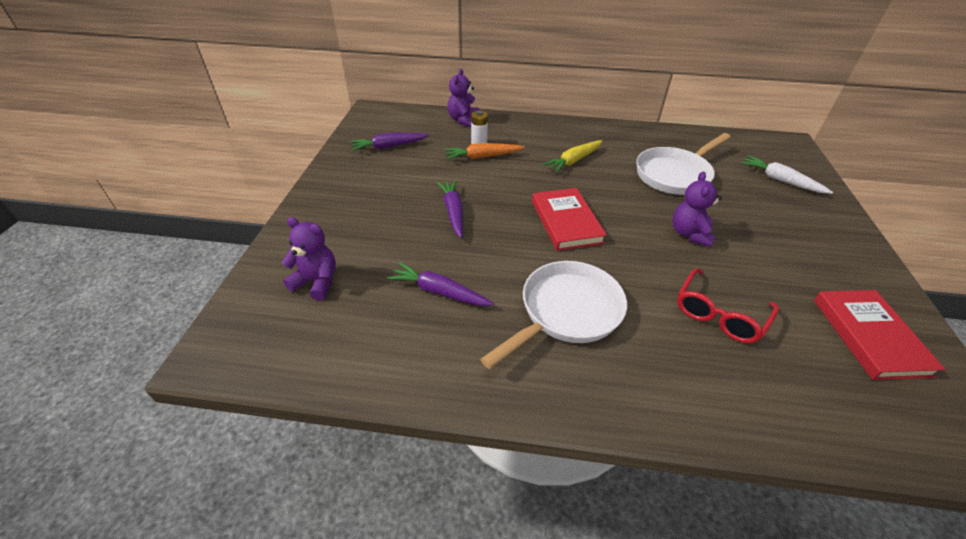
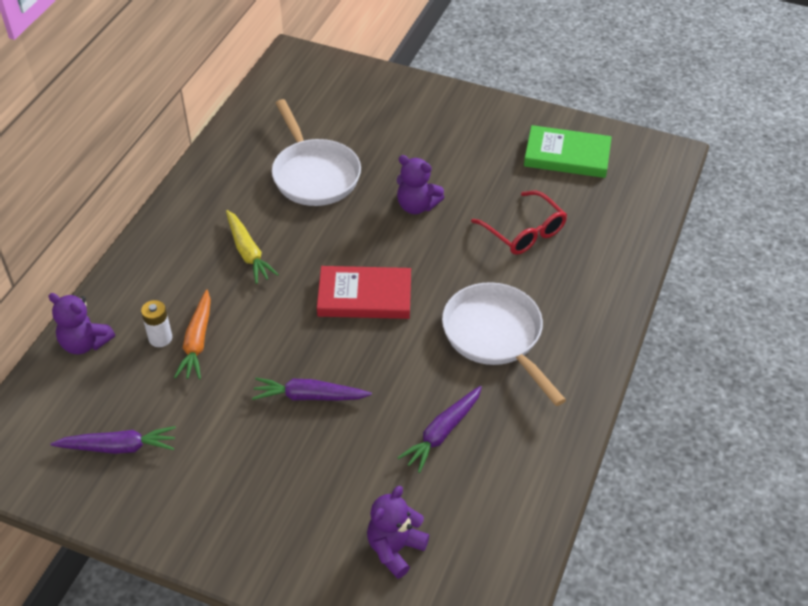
camera: 75 degrees left, 5 degrees up
purple carrot [350,133,430,151] -> purple carrot turned 90 degrees counterclockwise [51,426,176,454]
white carrot [741,155,833,194] -> none
red book [814,290,945,380] -> green book [524,125,612,178]

